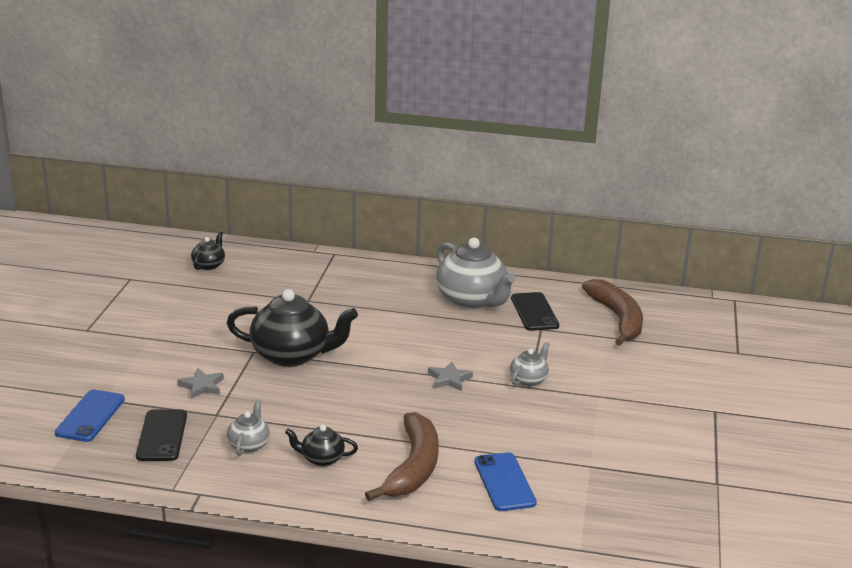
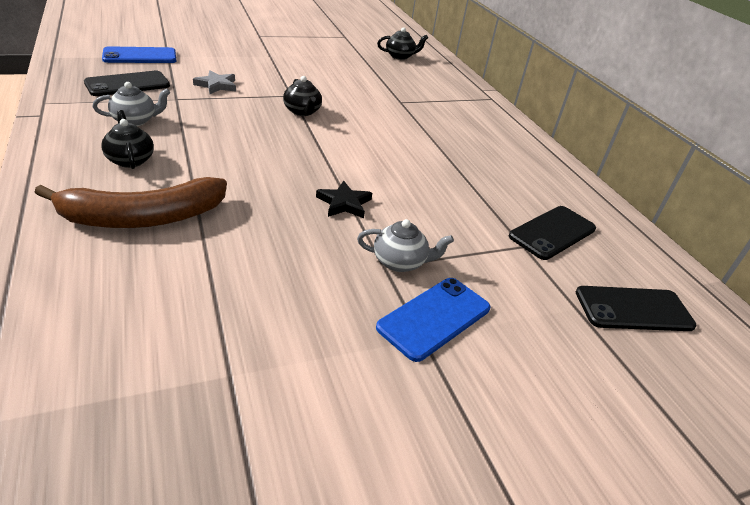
camera: 55 degrees right, 10 degrees up
black teapot [227,289,358,367] -> black teapot [283,76,322,116], size x0.49
grey star [428,362,473,391] -> black star [316,181,372,218]
grey teapot [436,238,516,309] -> none
blue phone [474,452,537,511] -> blue phone moved to [376,278,490,362]
brown banana [582,279,643,346] -> black phone [576,286,697,331]

